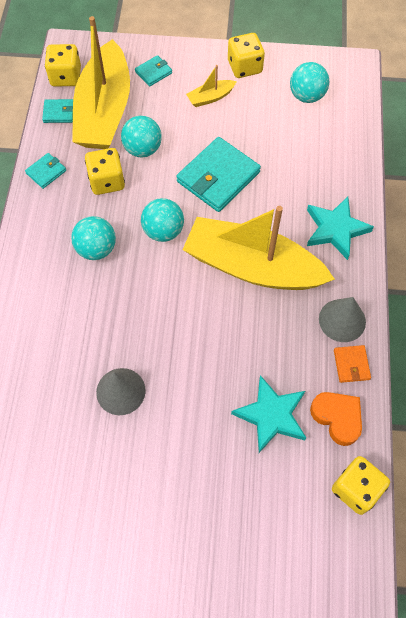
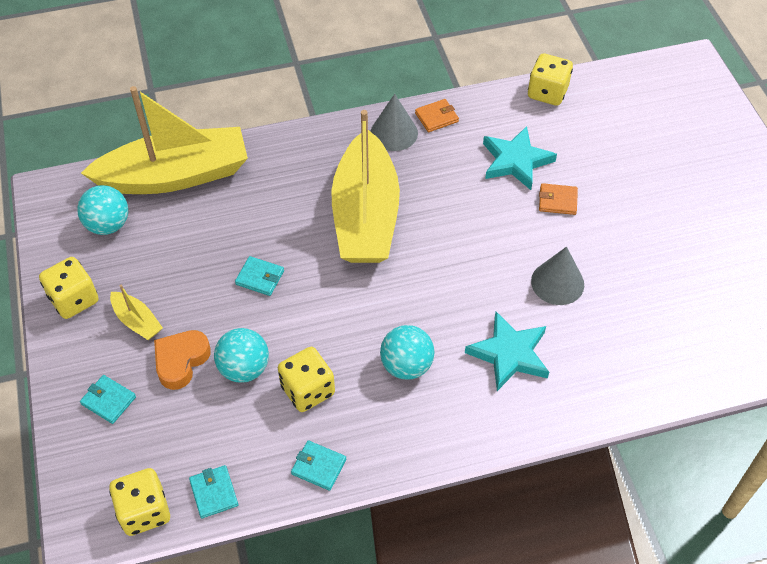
camera: 110 degrees left, 10 degrees down
yellow boat [72,16,130,149] -> yellow boat moved to [81,86,248,194]
turquoise ball [141,198,184,242] -> none
turquoise wallet [177,137,261,212] -> turquoise wallet [235,256,284,296], size x0.48
turquoise star [307,197,374,260] -> turquoise star moved to [465,312,549,391]
orange heart [310,392,362,446] -> orange heart moved to [154,330,211,390]
none -> orange wallet [539,183,578,215]

